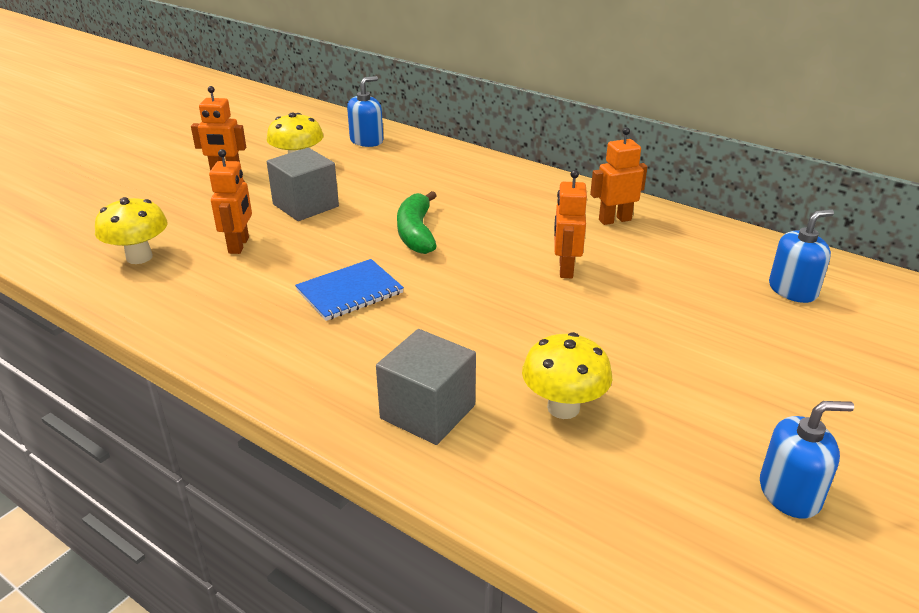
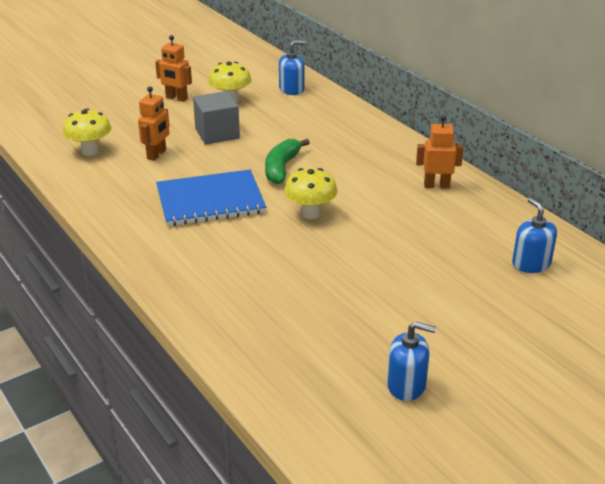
camera: 20 degrees right, 0 degrees up
blue notebook [295,259,404,321] -> blue notebook [156,170,266,226], size x1.58
grey cube [376,329,476,445] -> none
yellow mushroom [522,332,612,419] -> yellow mushroom moved to [284,168,337,219]
orange robot [554,170,587,278] -> none
blue soap dispenser [769,209,834,303] -> blue soap dispenser turned 105 degrees counterclockwise [512,198,557,273]

